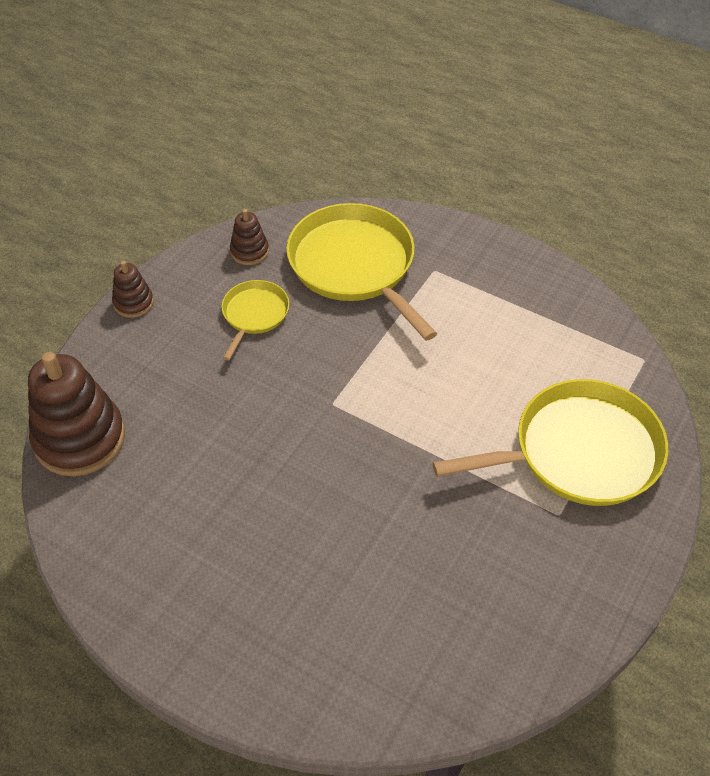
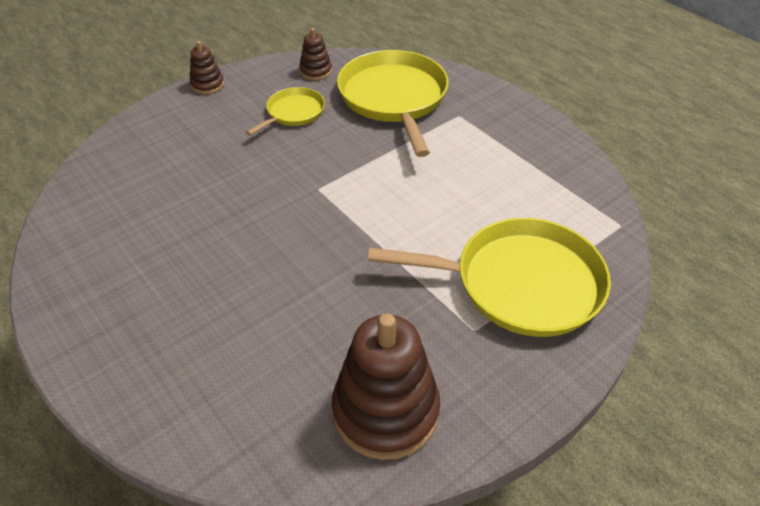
camera: 20 degrees right, 5 degrees down
brown stacking toy [28,352,125,476] -> brown stacking toy moved to [332,313,440,460]

